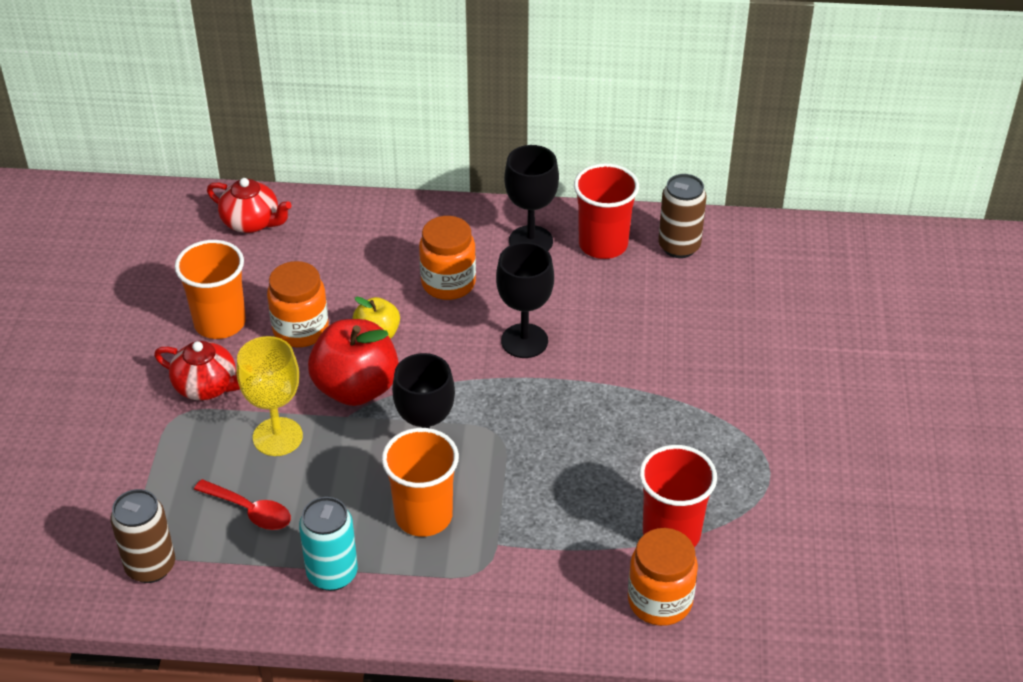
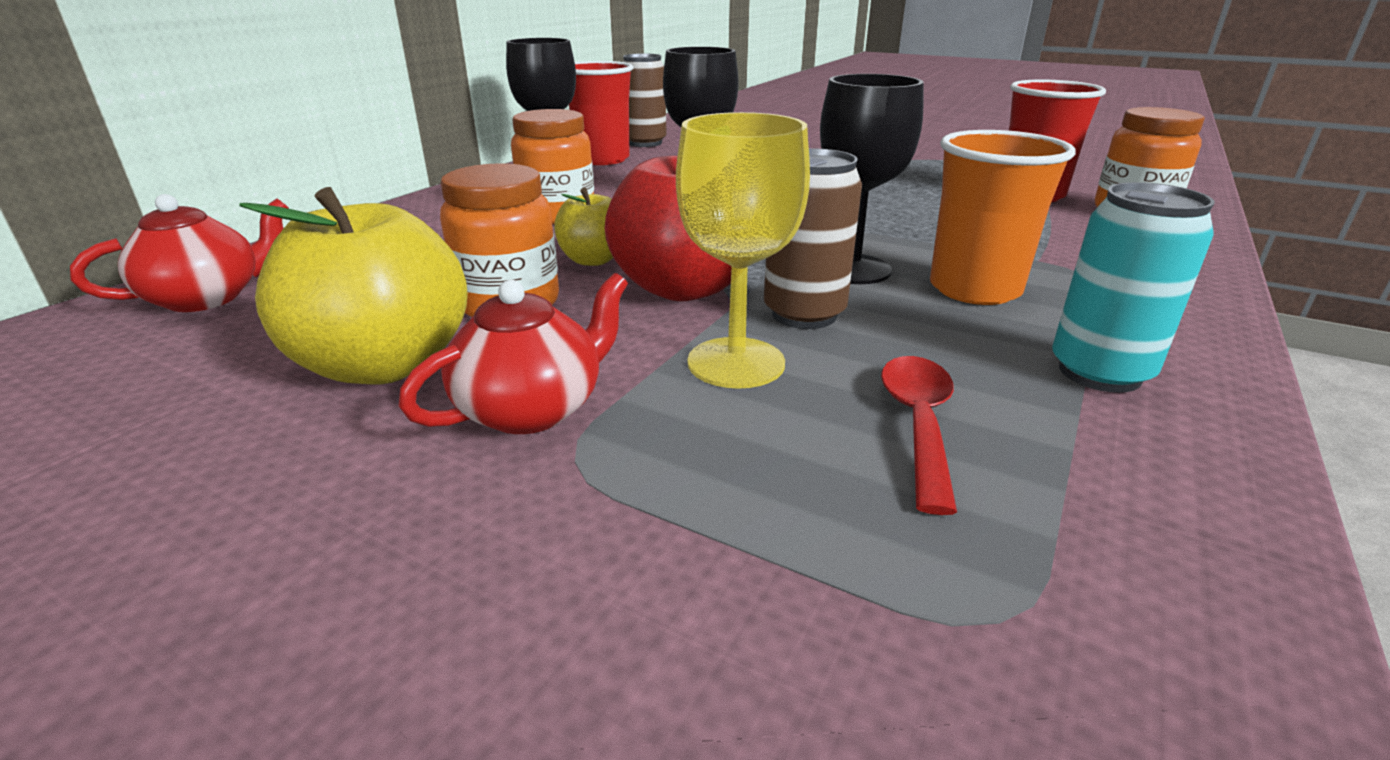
camera: 65 degrees left, 15 degrees down
brown can [110,489,175,583] -> brown can moved to [764,148,862,329]
orange cup [175,240,246,339] -> yellow apple [239,187,468,385]
red spoon [194,479,291,530] -> red spoon turned 45 degrees counterclockwise [881,356,957,515]

